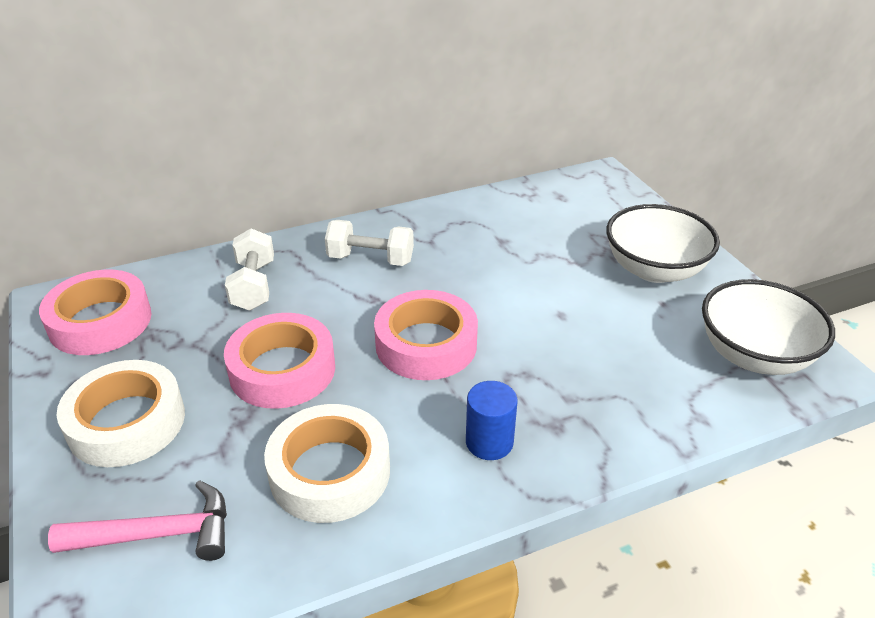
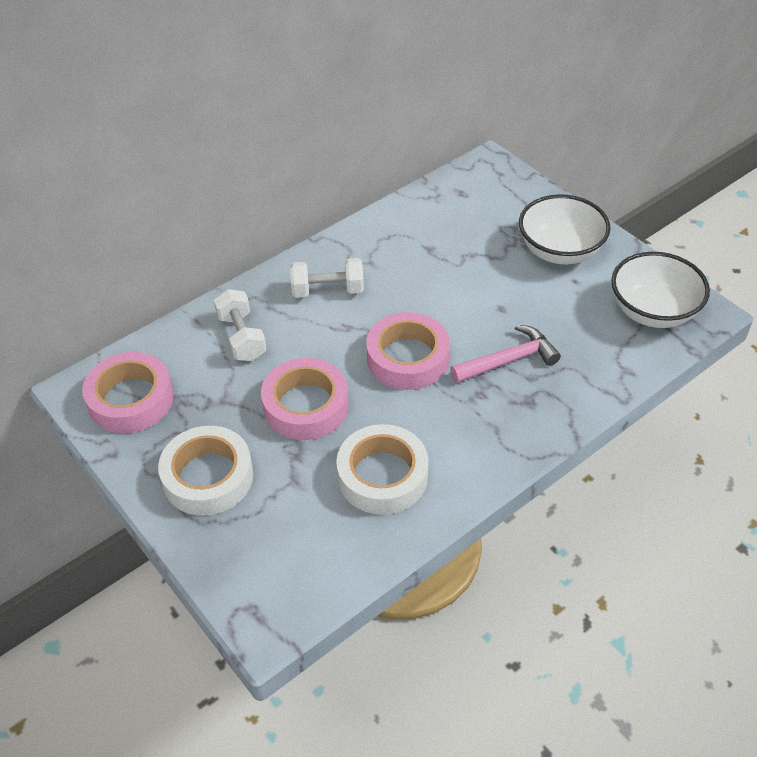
camera: 15 degrees left, 10 degrees up
pink hammer [48,480,227,561] -> pink hammer moved to [450,325,561,383]
blue cylinder [466,381,518,460] -> none

